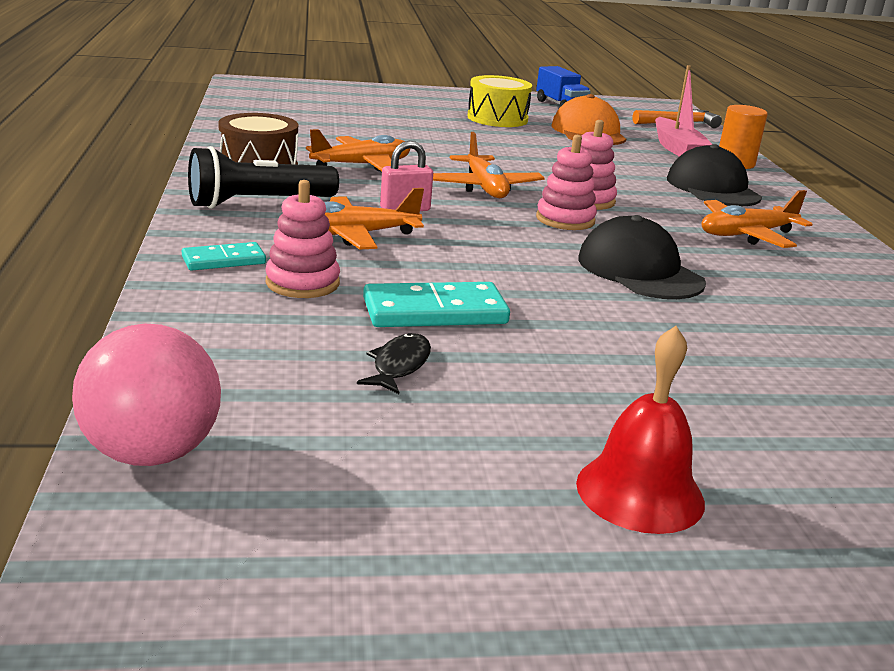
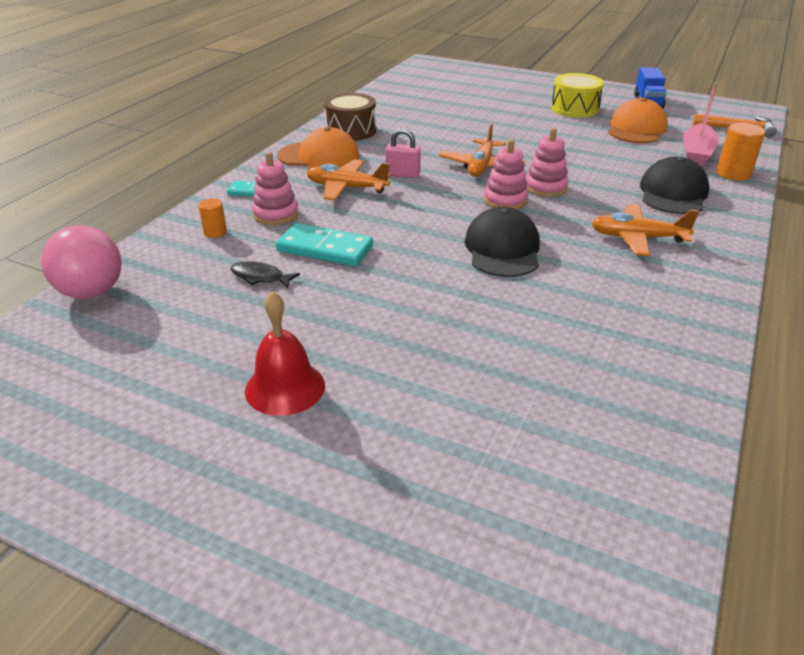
camera: 35 degrees right, 10 degrees up
black flashlight [188,146,339,209] -> orange cap [277,127,359,168]
orange plane [306,129,411,171] -> none
black fish [357,333,431,394] -> black fish turned 120 degrees counterclockwise [231,261,300,288]
none -> orange cylinder [198,198,227,238]

